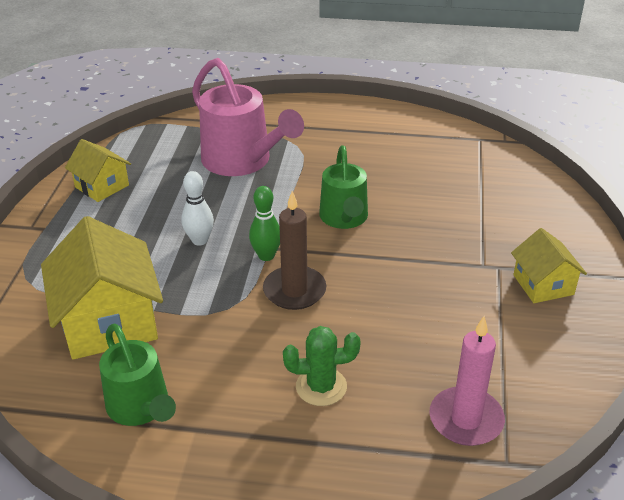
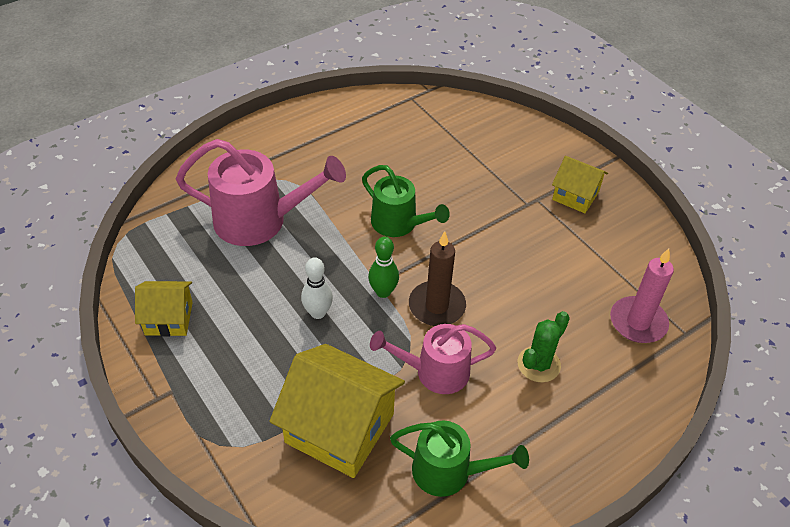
camera: 45 degrees left, 10 degrees up
none -> pink watering can [370,324,496,394]

